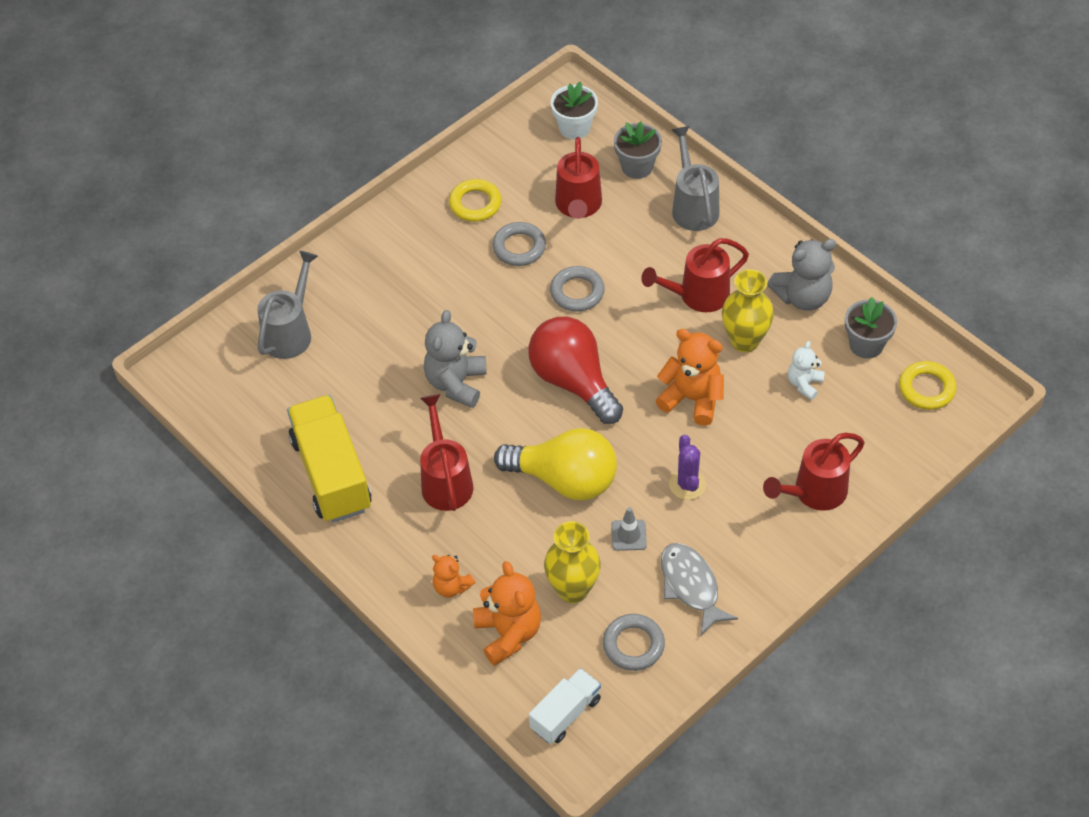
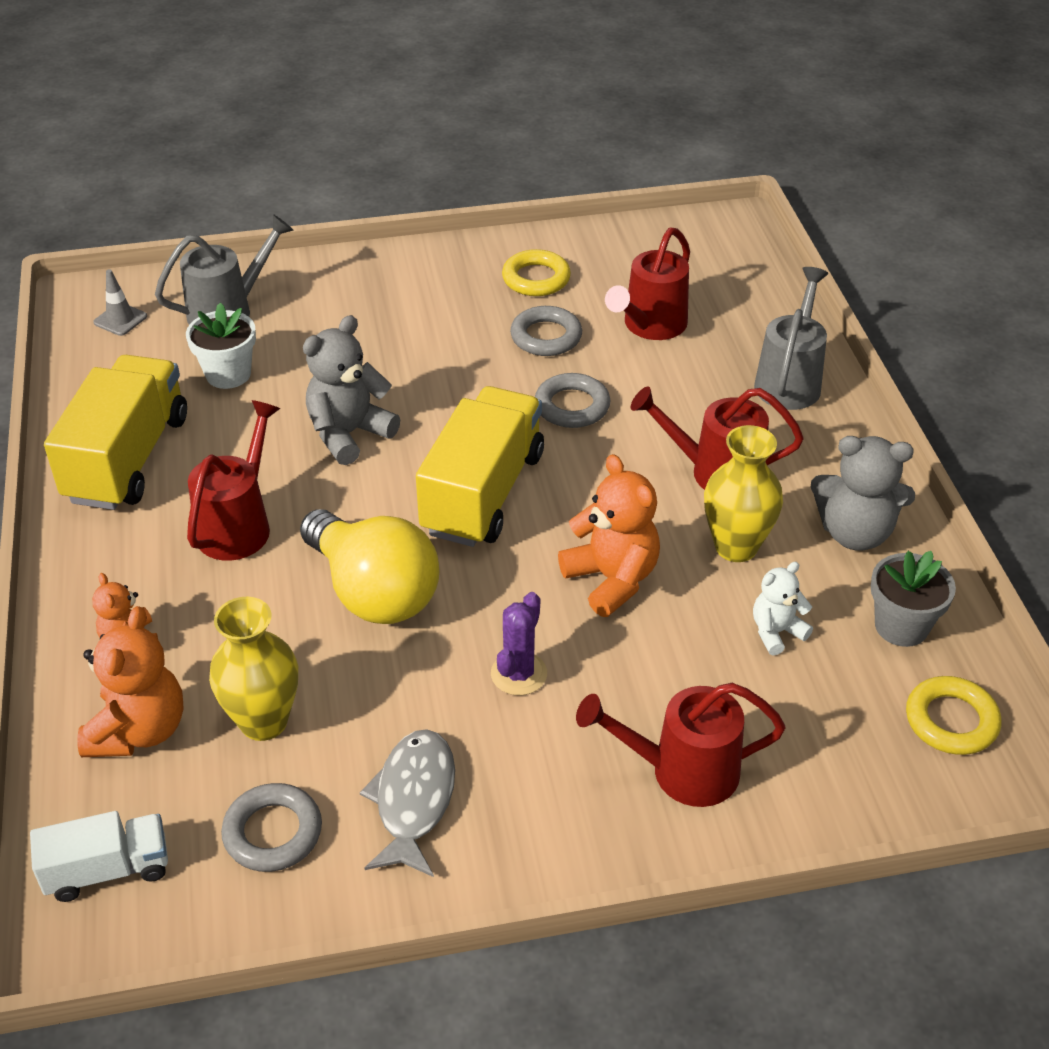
camera: 30 degrees right, 10 degrees down
red light bulb [528,317,623,424] -> yellow truck [416,386,544,547]
white flower pot [551,81,598,140] -> white flower pot moved to [186,302,256,389]
grey traffic cone [611,507,647,551] -> grey traffic cone moved to [93,269,147,336]
grey flower pot [614,122,662,179] -> none

